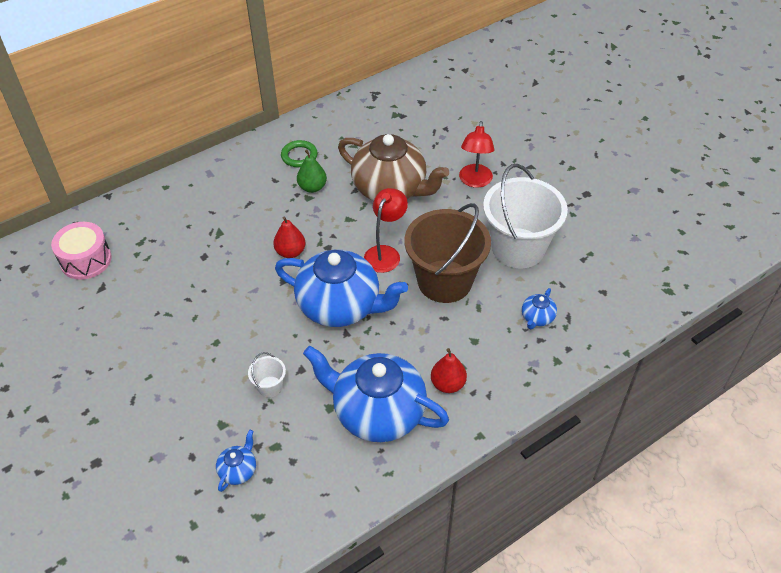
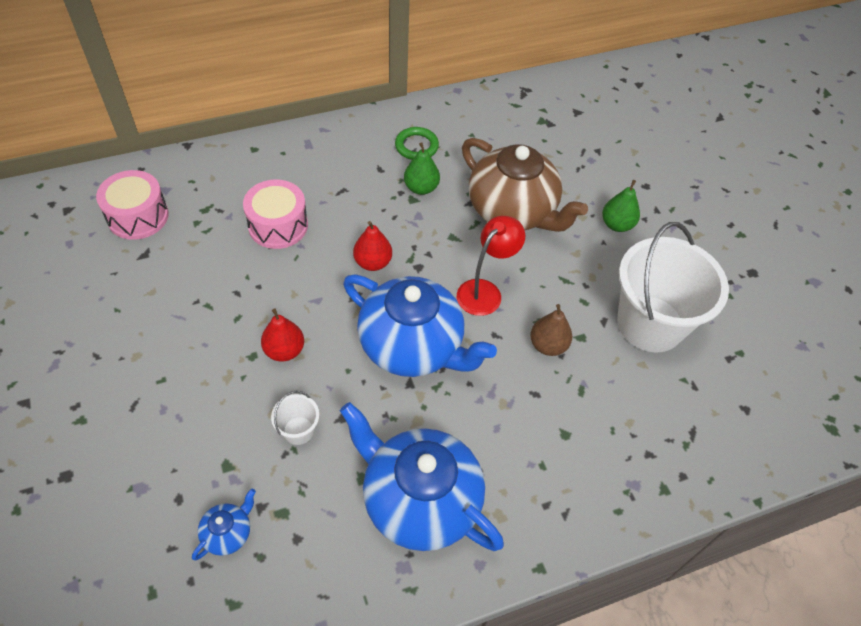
camera: 10 degrees right, 5 degrees up
brown bucket [405,203,491,303] -> brown pear [530,304,572,356]
red pear [431,348,467,393] -> red pear moved to [261,308,304,362]
red lamp [459,121,494,188] -> green pear [602,180,640,232]
blue teapot [522,288,557,330] -> none
none -> pink drum [243,180,308,249]

